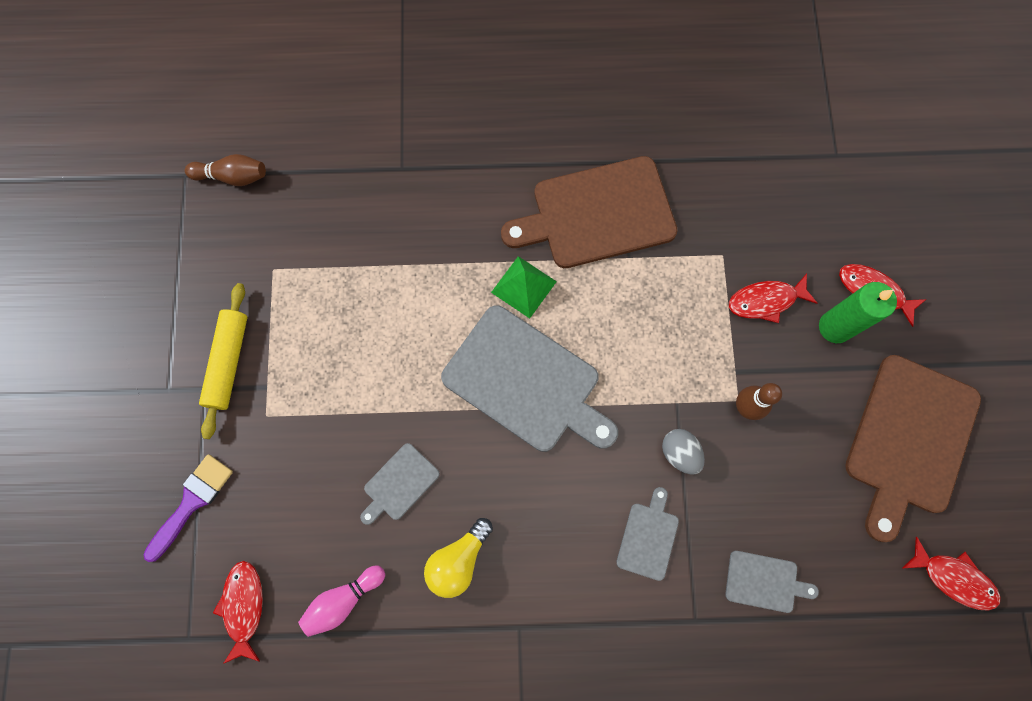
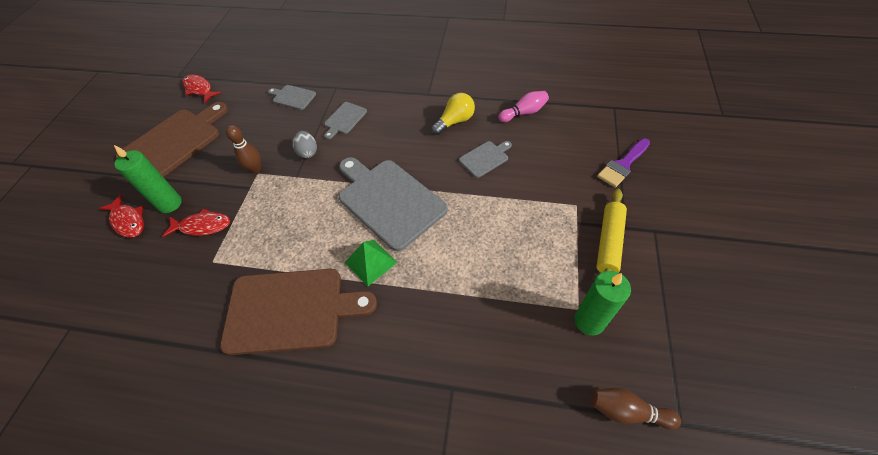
camera: 165 degrees left, 20 degrees down
red fish [213,561,263,664] -> none
none -> green candle [575,271,631,335]

